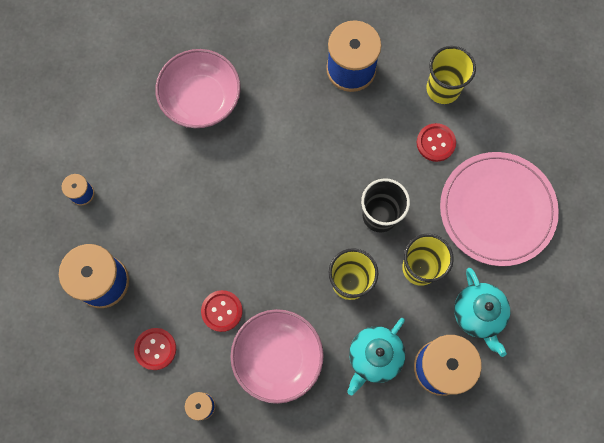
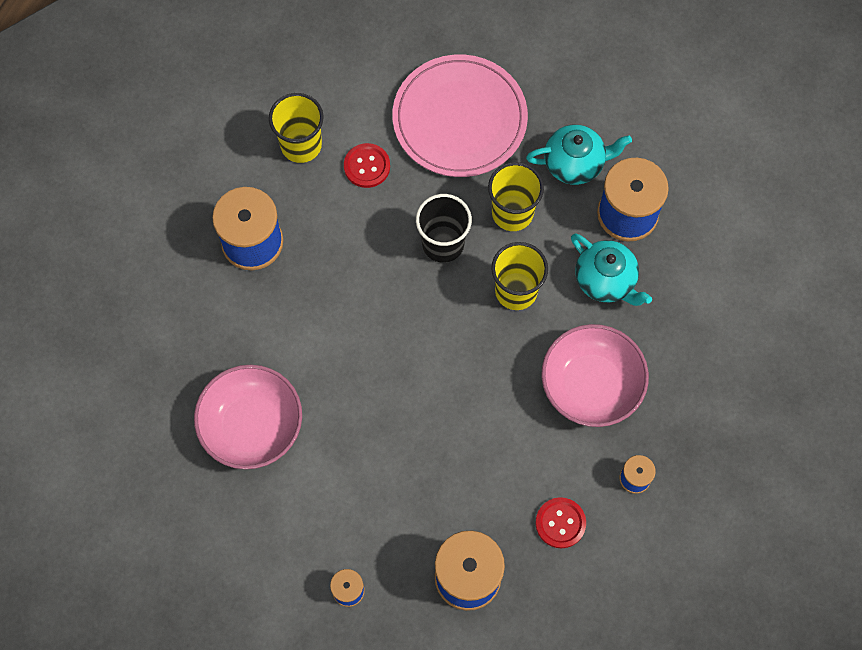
camera: 80 degrees left, 5 degrees down
red button [201,290,243,332] -> none

